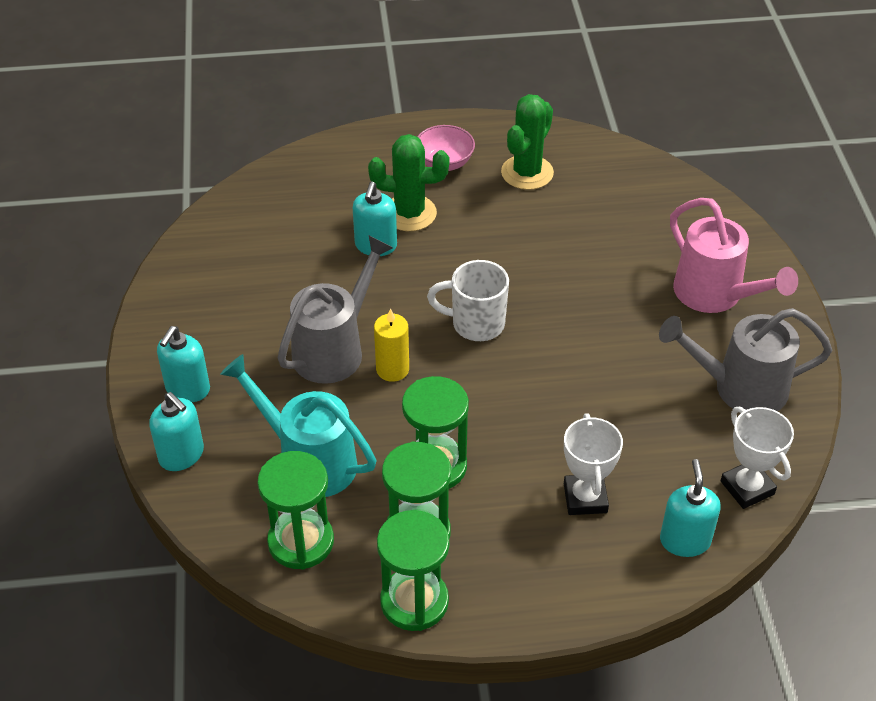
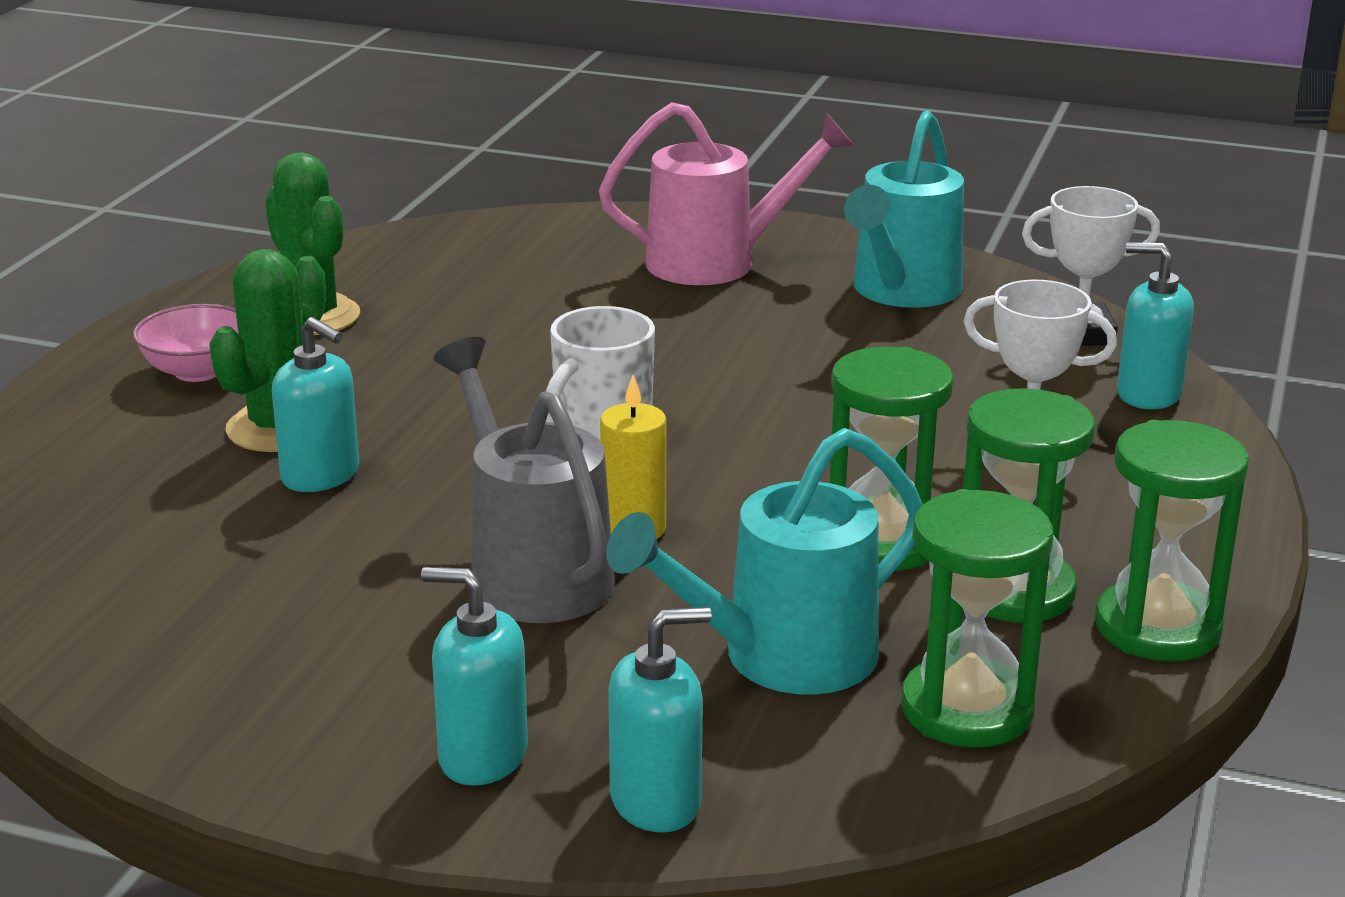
camera: 65 degrees left, 20 degrees down
turquoise soap dispenser [157,326,210,402] -> turquoise soap dispenser turned 150 degrees clockwise [421,567,528,786]
grey watering can [659,308,832,411] -> turquoise watering can [844,111,964,308]

